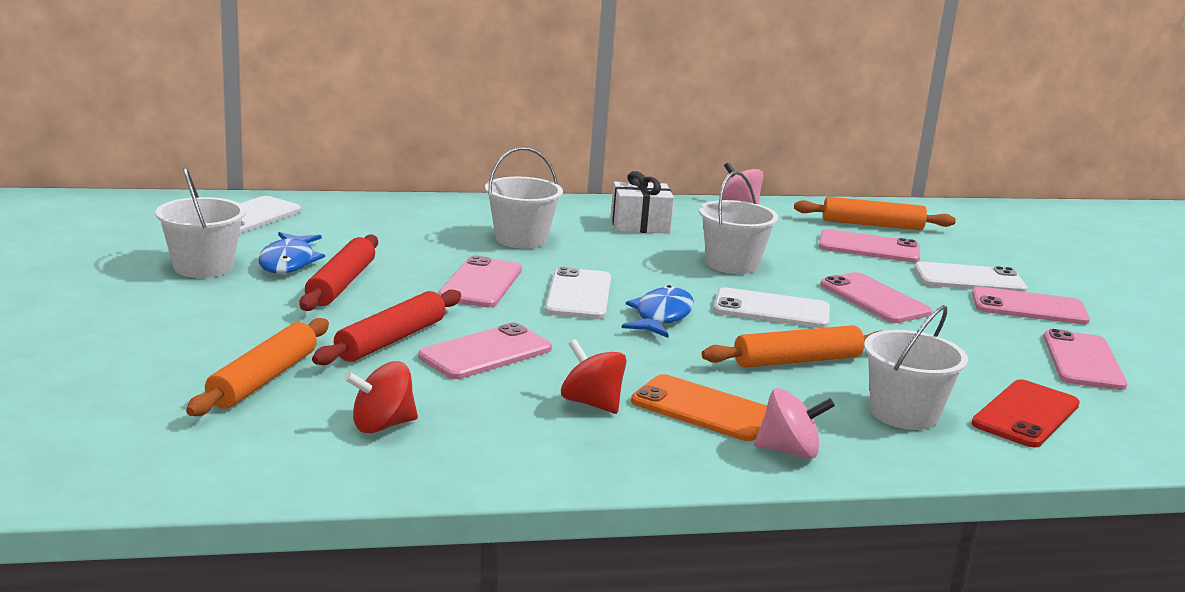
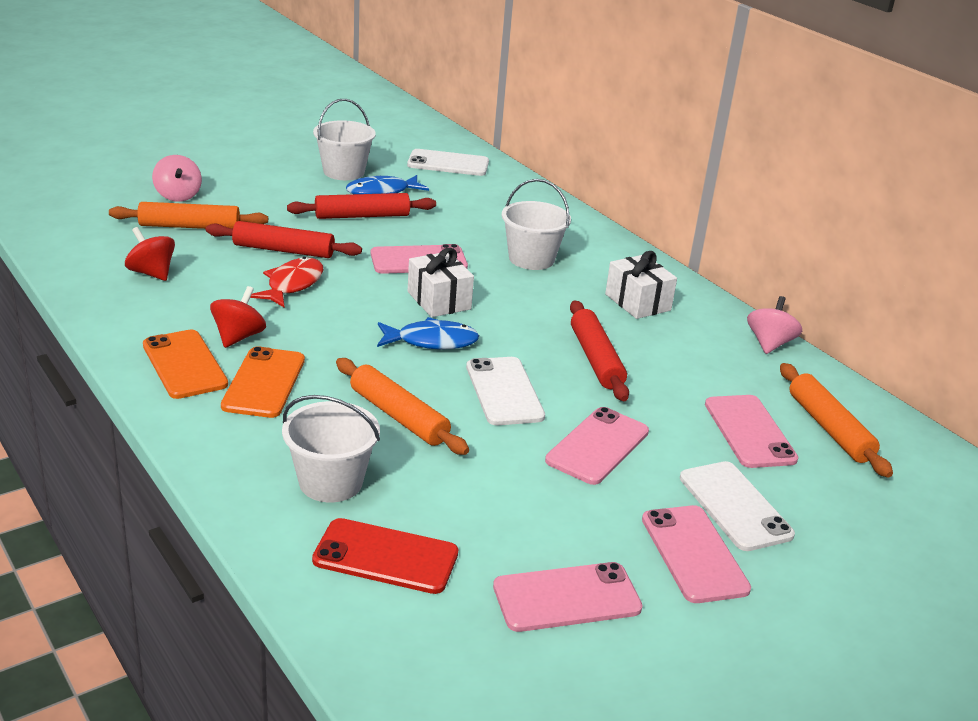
camera: 65 degrees right, 10 degrees up
pink phone [418,323,552,379] -> red fish [250,257,323,307]
white phone [545,267,611,319] -> white gift [408,248,474,317]
white bucket [699,171,779,274] -> red rolling pin [570,300,629,401]
pink spinning top [754,388,835,459] -> pink spinning top moved to [152,155,202,202]
none -> orange phone [143,330,228,399]

